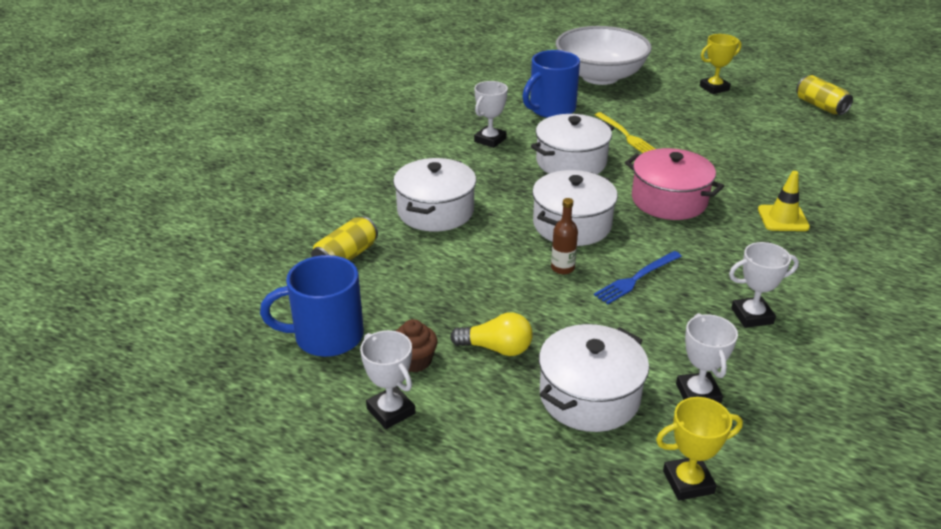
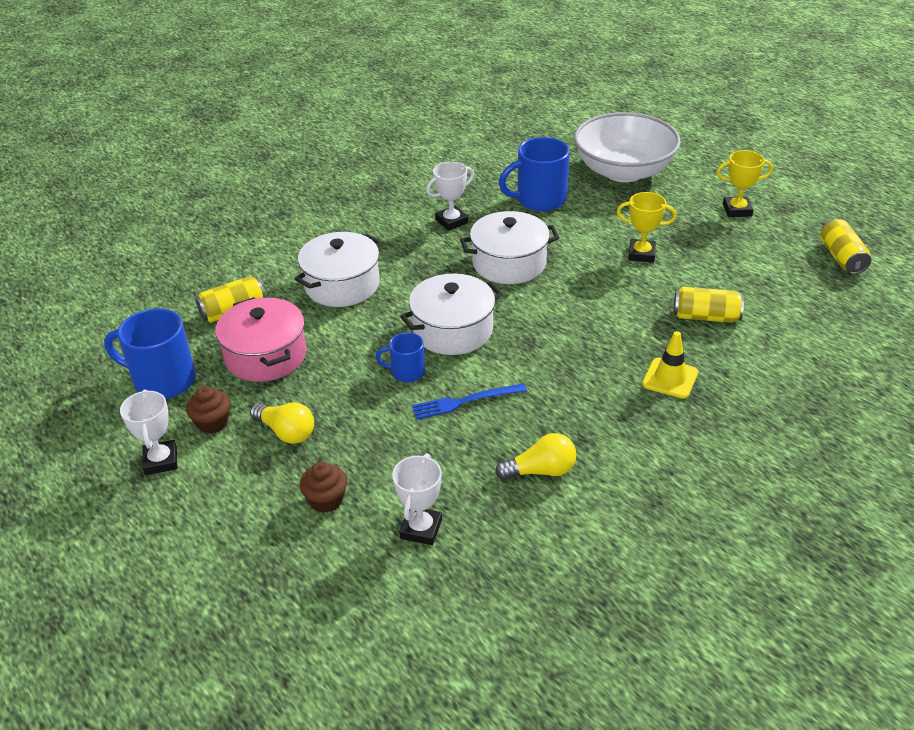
camera: 25 degrees right, 5 degrees up
white pot [539,324,649,432] -> brown cupcake [300,462,347,513]
brown bottle [551,198,578,274] -> blue mug [376,332,425,382]
yellow fork [595,112,655,153] -> none
pink pot [625,148,724,220] -> pink pot moved to [215,297,307,382]
yellow trophy [656,397,743,500] -> yellow trophy moved to [617,192,677,263]
white trophy [729,242,799,328] -> yellow light bulb [495,433,576,480]
none -> yellow can [673,287,744,323]

